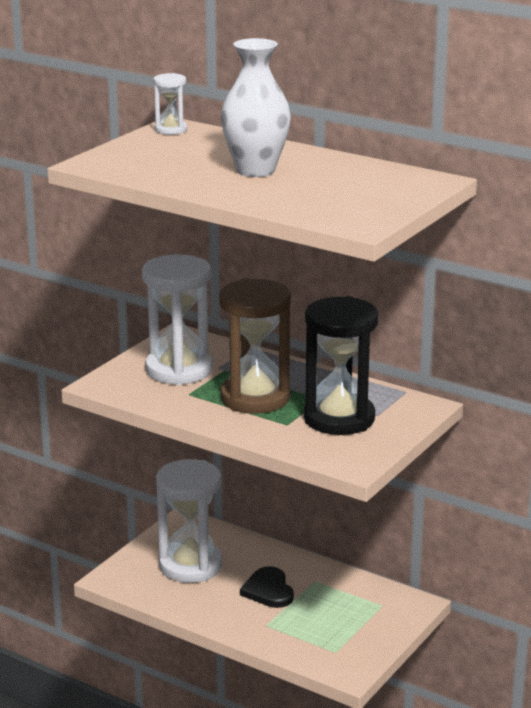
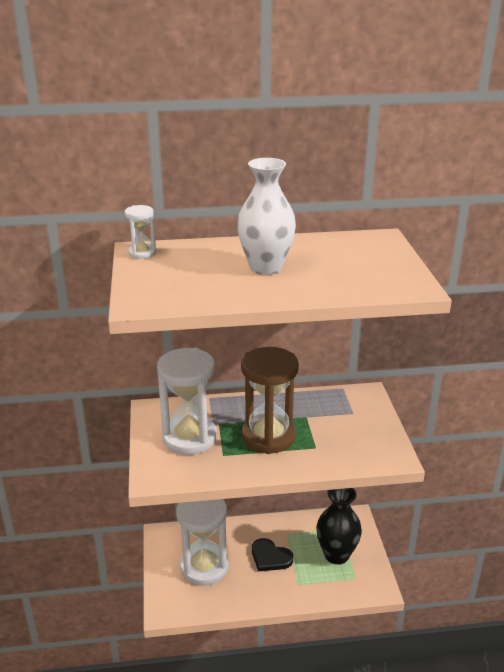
camera: 40 degrees left, 5 degrees up
black hourglass [304,296,379,435] -> none
none -> black vase [316,488,362,565]

